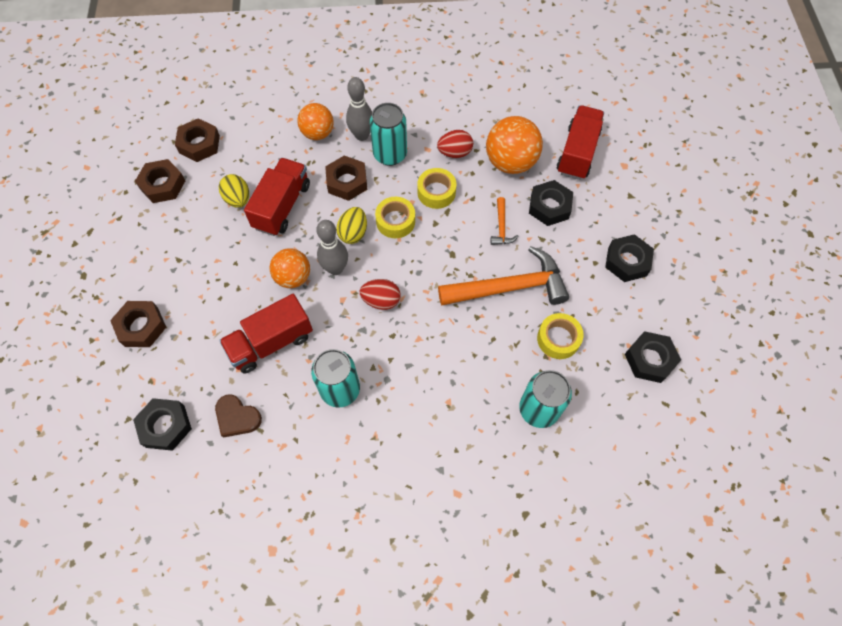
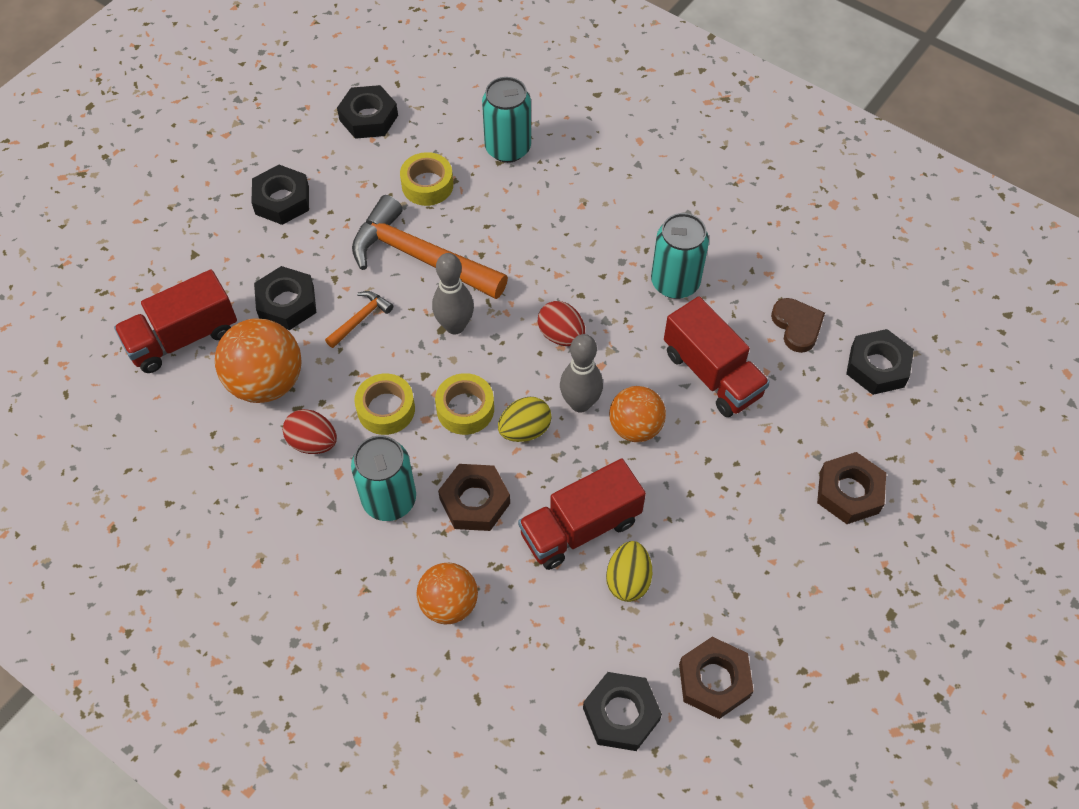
camera: 140 degrees left, 5 degrees down
brown nut [175,118,220,162] -> black nut [583,672,662,751]
red truck [219,294,313,373] -> red truck turned 45 degrees clockwise [664,296,770,417]
grey bowling pin [346,77,372,141] -> grey bowling pin moved to [432,253,474,334]

